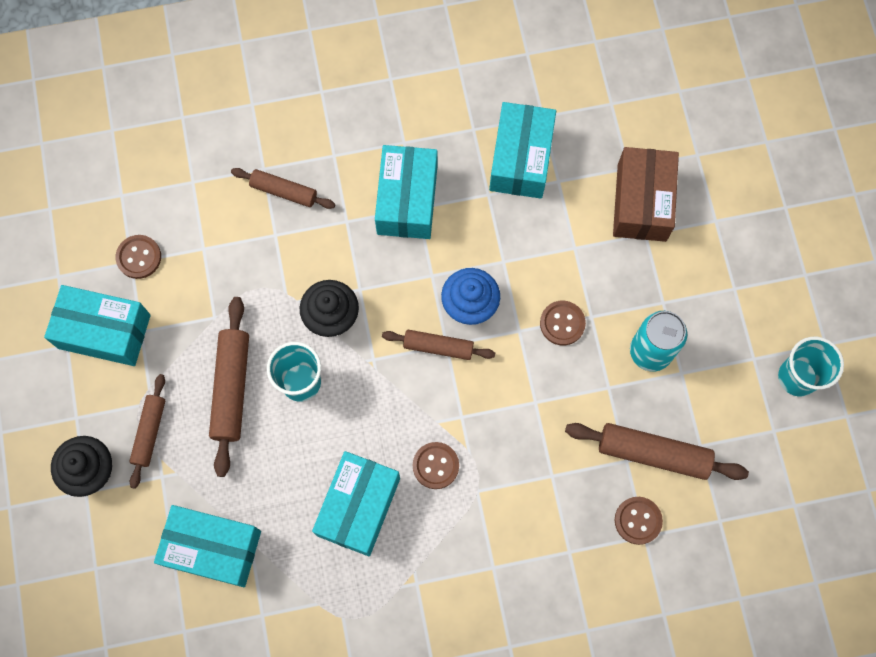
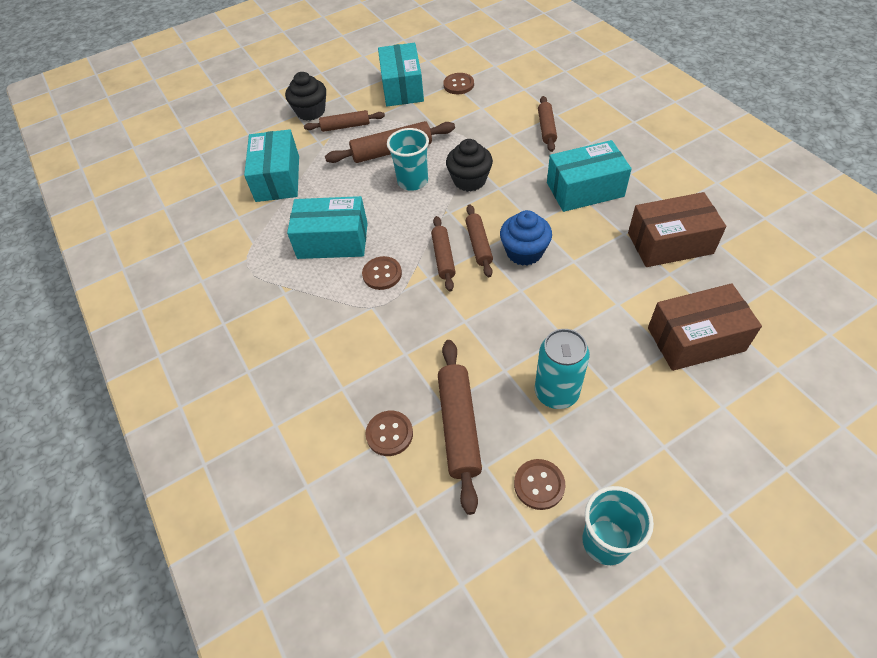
camera: 75 degrees right, 20 degrees down
turquoise box [489,102,556,199] -> brown box [628,192,726,267]
brown button [540,301,586,346] -> brown button moved to [514,459,565,510]
none -> brown rolling pin [431,216,456,292]

